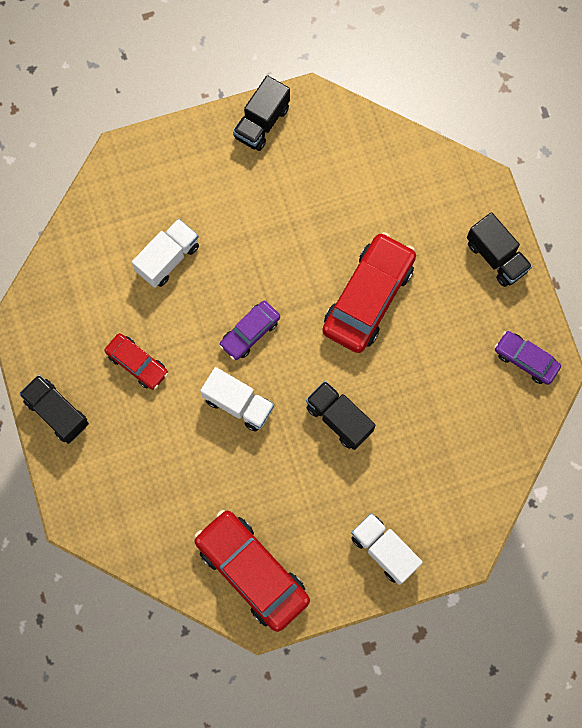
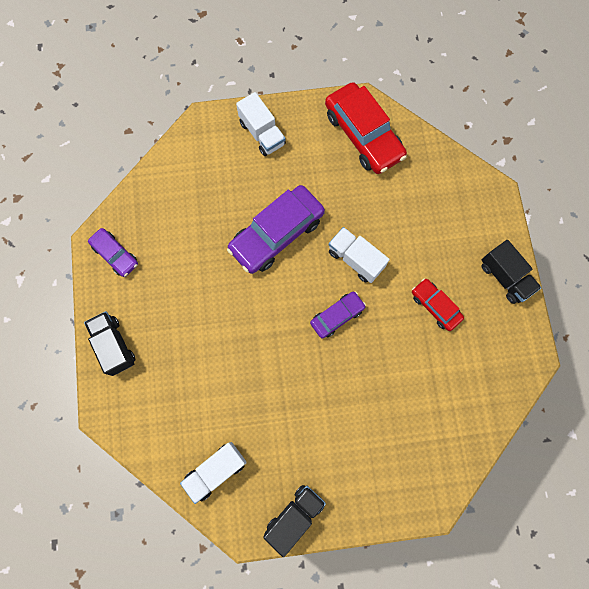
camera: 170 degrees left, 0 degrees up
white truck [132,219,199,288] -> white truck moved to [180,442,247,504]
black truck [306,381,376,450] -> purple car [227,185,325,274]
red car [322,232,416,353] -> none

